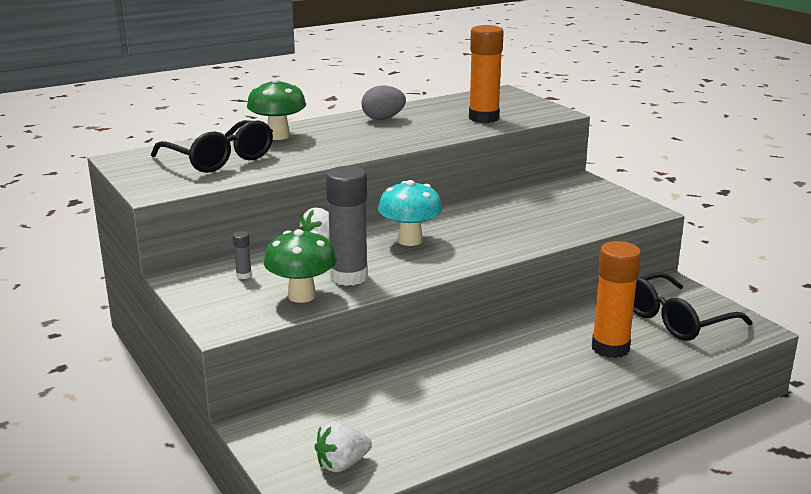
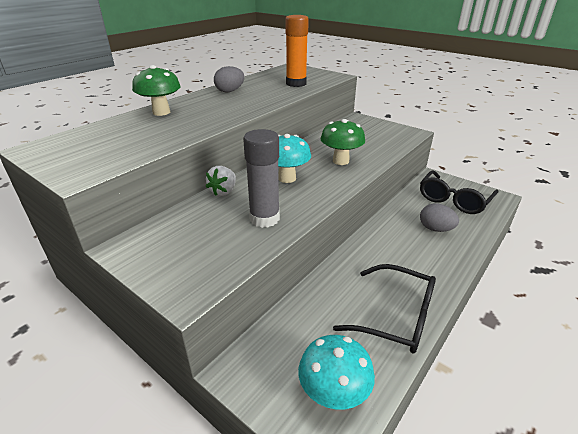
camera: 20 degrees left, 10 degrees up
black glasses [151,120,273,173] -> black glasses moved to [333,264,436,353]
grey glue stick [233,231,252,279] -> none
green mushroom [264,229,337,303] -> green mushroom moved to [320,119,365,165]
white strawberry [315,421,372,472] -> turquoise mushroom [298,335,375,409]
orange glue stick [592,241,641,358] -> grey egg [420,204,459,232]

